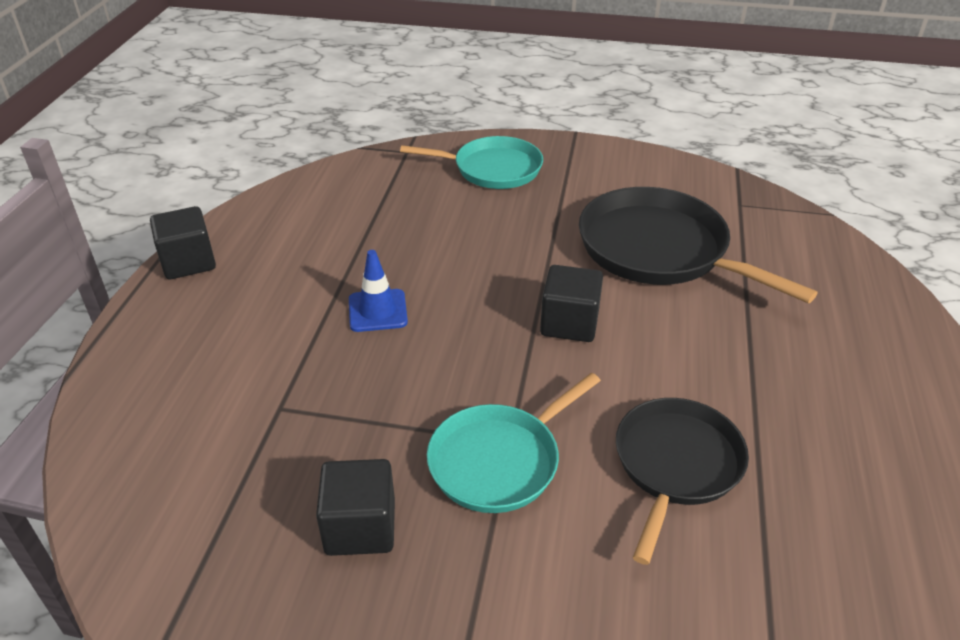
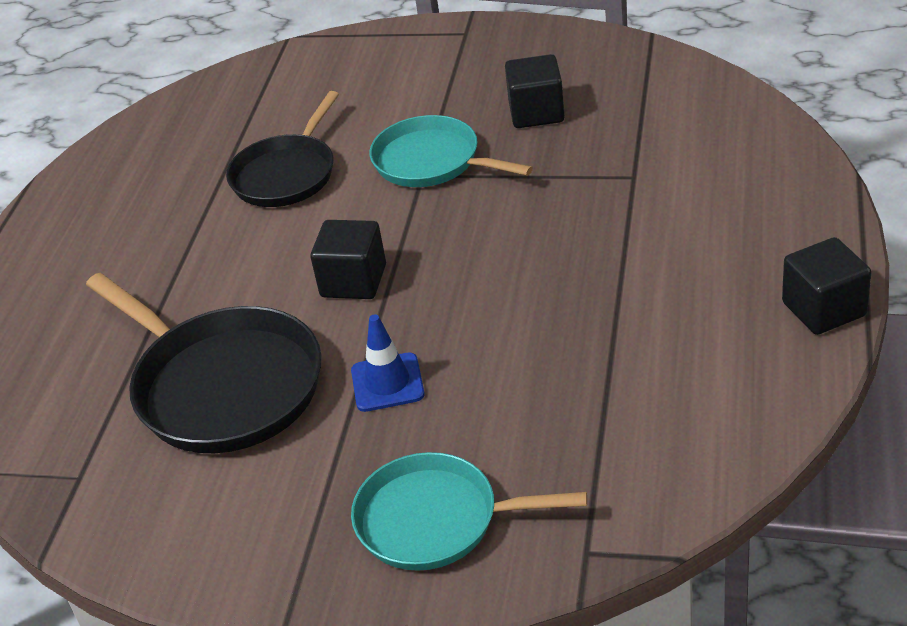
camera: 175 degrees left, 0 degrees up
blue traffic cone [349,250,408,332] -> blue traffic cone moved to [351,314,425,412]
turquoise pan [427,373,601,513] -> turquoise pan turned 105 degrees counterclockwise [370,115,533,187]

